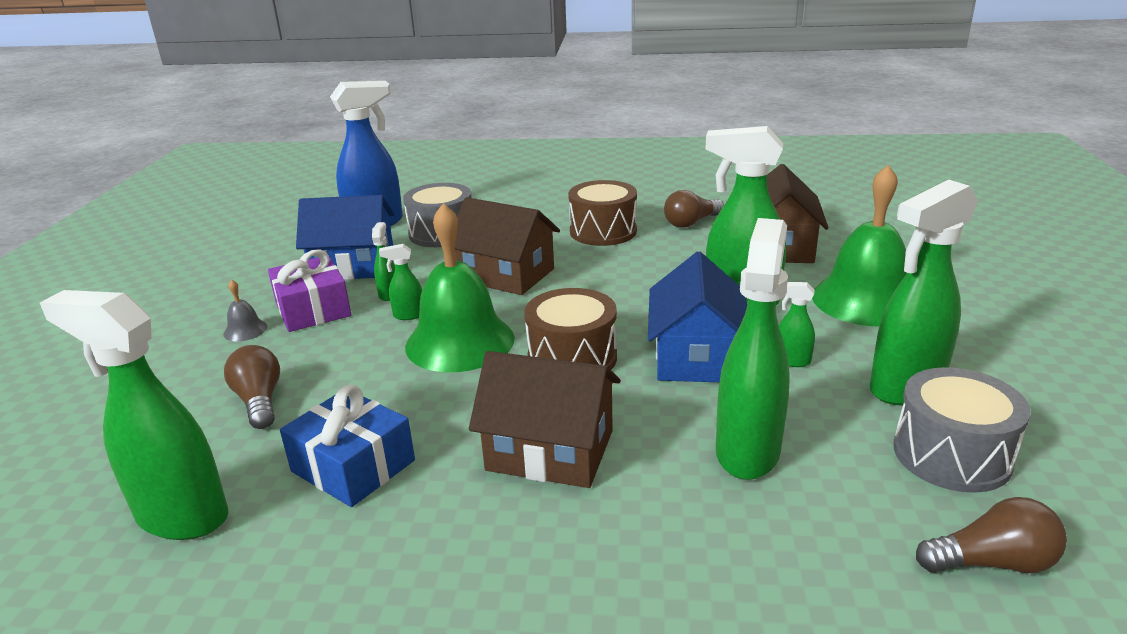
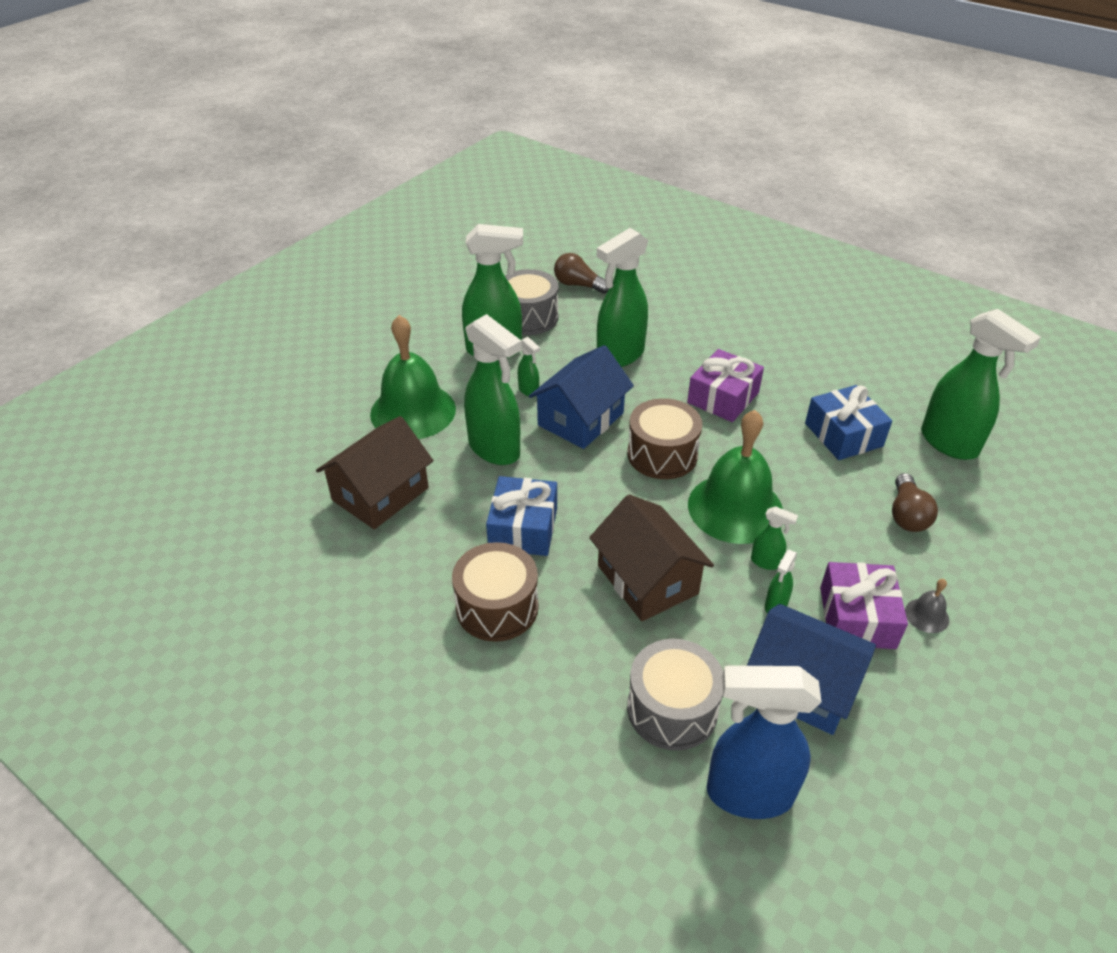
camera: 150 degrees left, 15 degrees up
brown house [469,351,621,488] -> purple gift [687,349,764,422]
brown light bulb [664,190,724,228] -> none
none -> blue gift [486,476,557,556]

